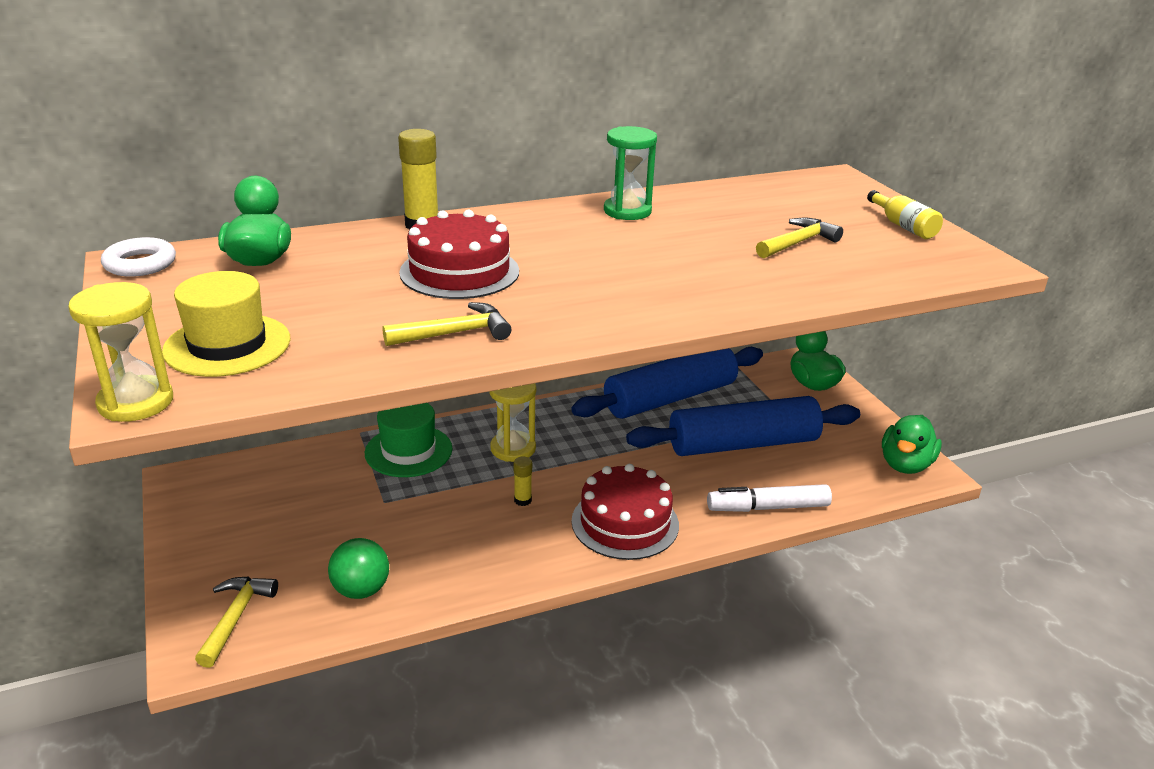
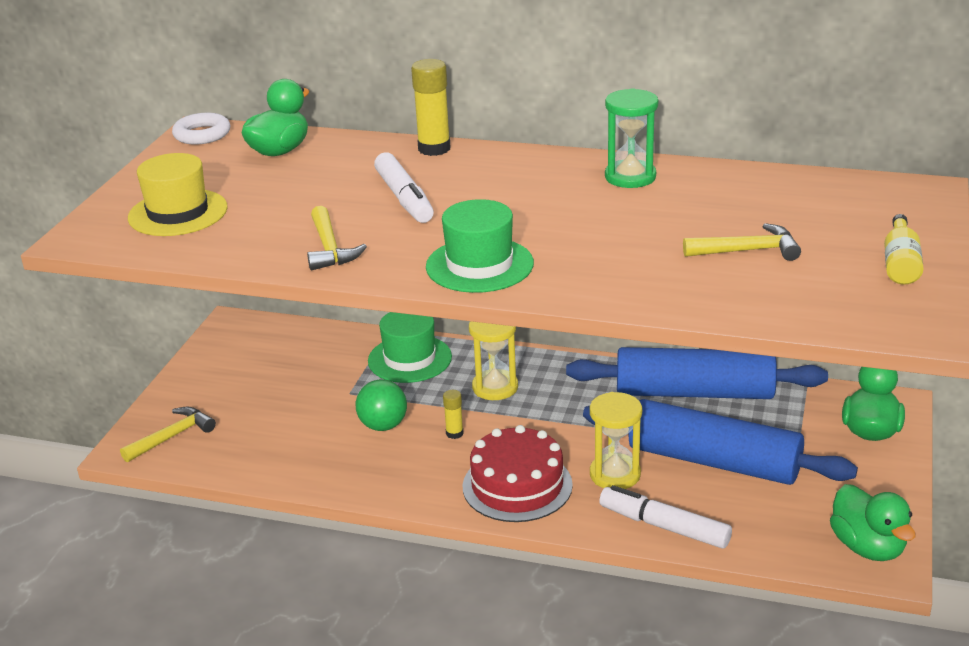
camera: 40 degrees right, 0 degrees up
yellow hourglass [68,282,173,422] -> yellow hourglass moved to [590,392,642,489]
green ball [328,538,389,599] -> green ball moved to [356,379,407,431]
yellow hammer [382,302,512,346] -> yellow hammer turned 60 degrees clockwise [307,206,367,270]
red cake [399,209,519,299] -> white marker [374,152,434,223]
green duck [882,415,942,474] -> green duck turned 90 degrees counterclockwise [830,484,916,561]
none -> green hat [426,199,534,293]

